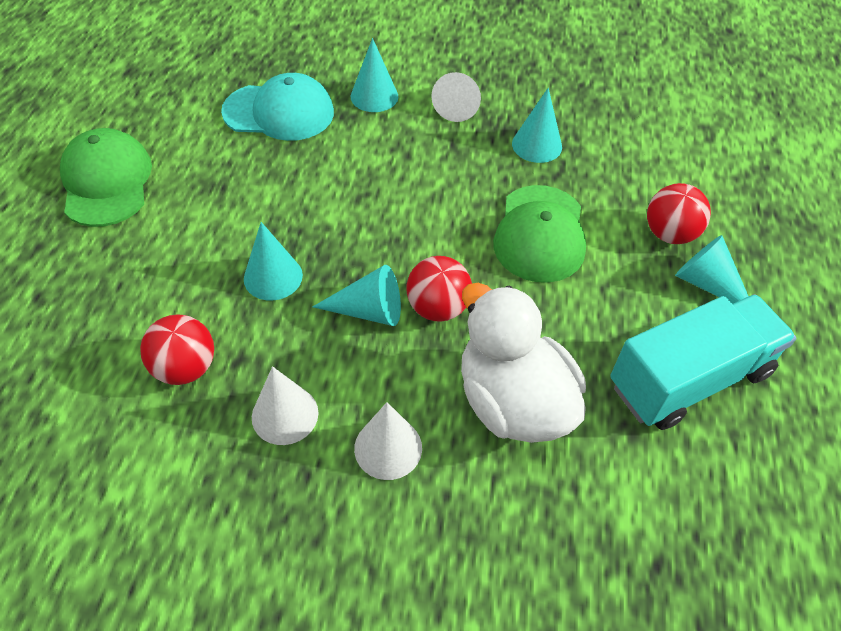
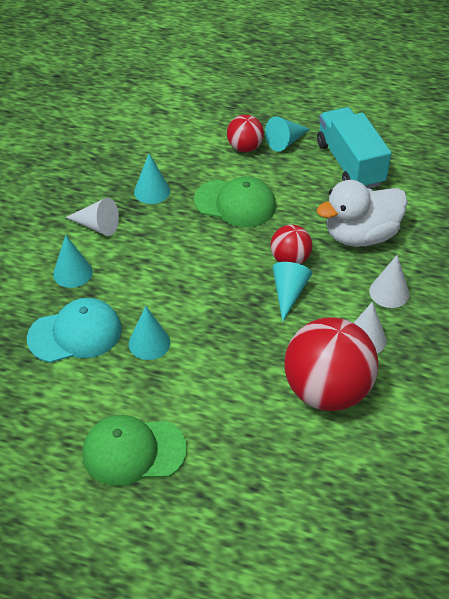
camera: 80 degrees left, 5 degrees down
red ball [140,315,214,385] -> red ball [284,318,378,411], size x1.94
turquoise cap [221,73,334,141] -> turquoise cap turned 60 degrees clockwise [27,298,122,363]
turquoise cone [244,222,303,301] -> turquoise cone moved to [129,306,170,360]

